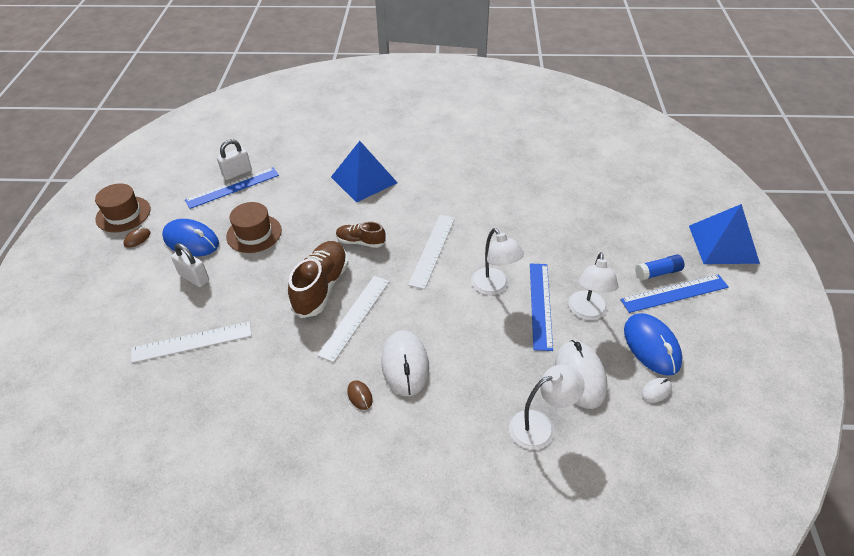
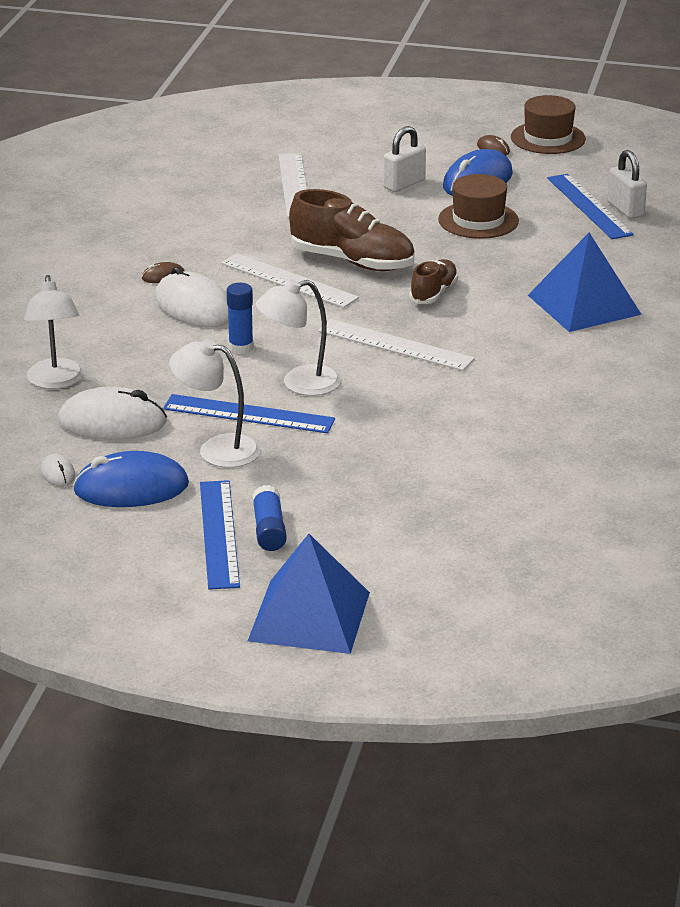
camera: 100 degrees right, 15 degrees down
white mouse [382,330,429,396] -> white mouse turned 45 degrees clockwise [155,267,229,327]
none -> blue glue stick [227,283,254,354]

